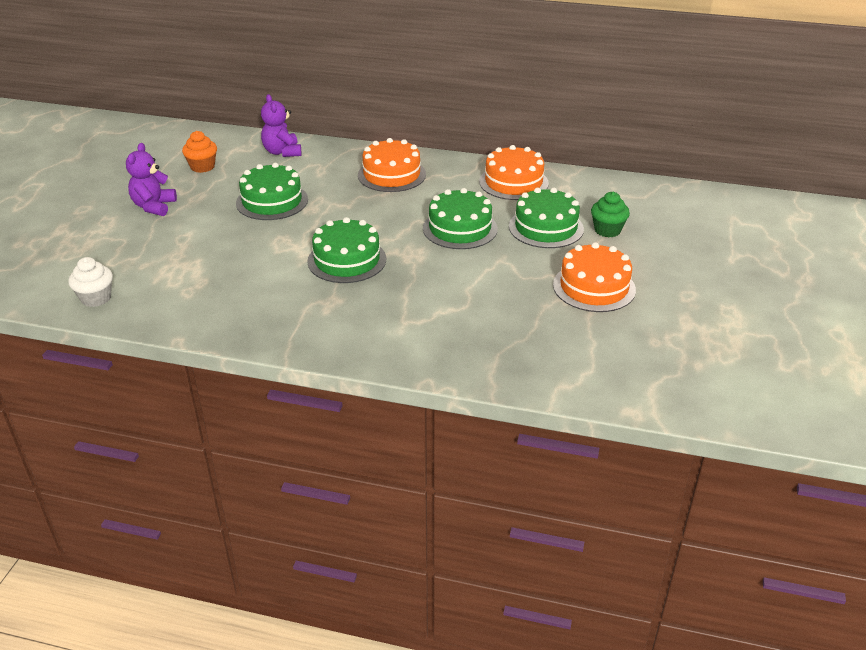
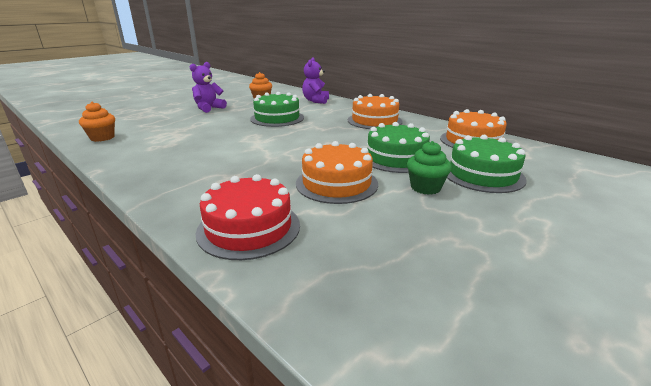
camera: 30 degrees right, 10 degrees down
white cupcake [68,257,113,307] -> orange cupcake [79,102,115,142]
green cake [307,217,386,283] -> none
orange cake [553,242,636,312] -> orange cake moved to [296,141,378,204]
green cupcake [591,192,630,237] -> green cupcake moved to [407,141,452,195]
none -> red cake [196,174,300,260]

